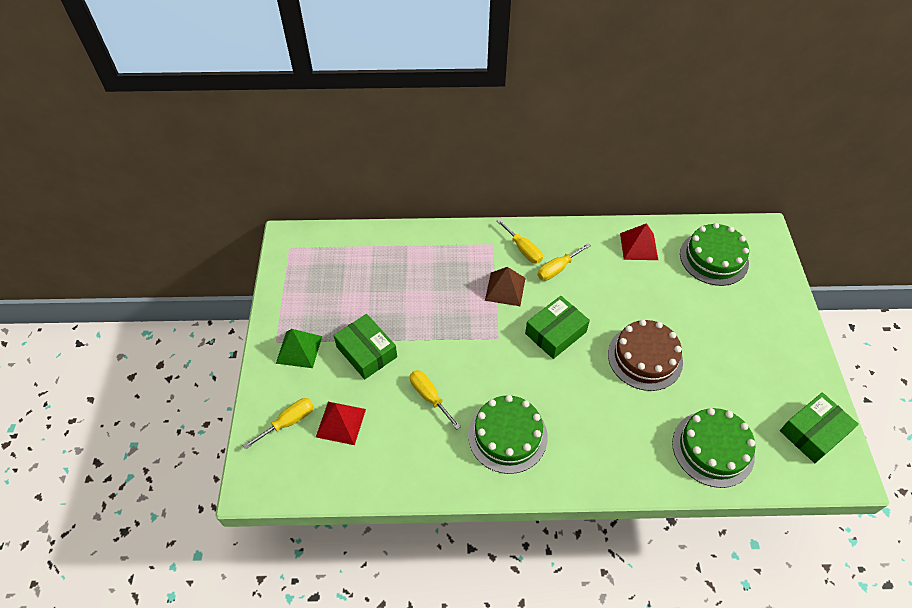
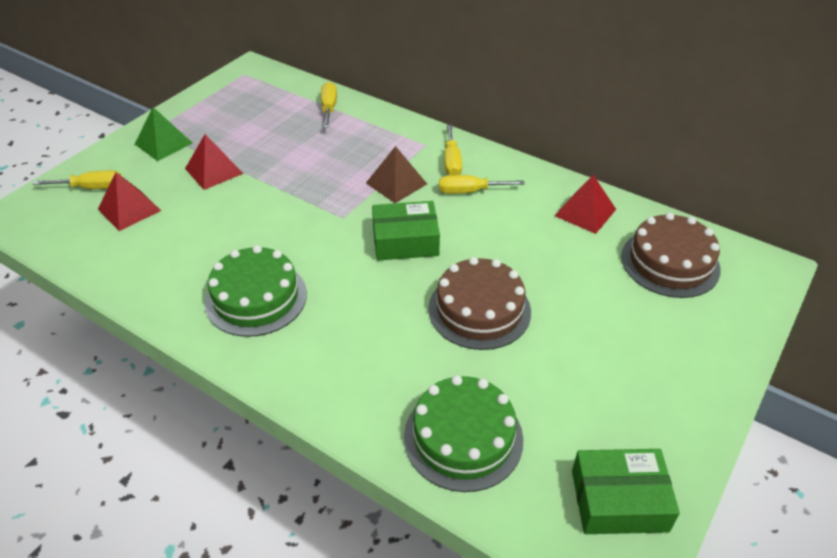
camera: 35 degrees right, 10 degrees down
green box [334,314,397,379] -> red pyramid [185,134,243,190]
yellow screwdriver [410,370,461,429] -> yellow screwdriver moved to [321,82,337,128]
green cake [680,223,749,286] -> brown cake [621,213,721,298]

